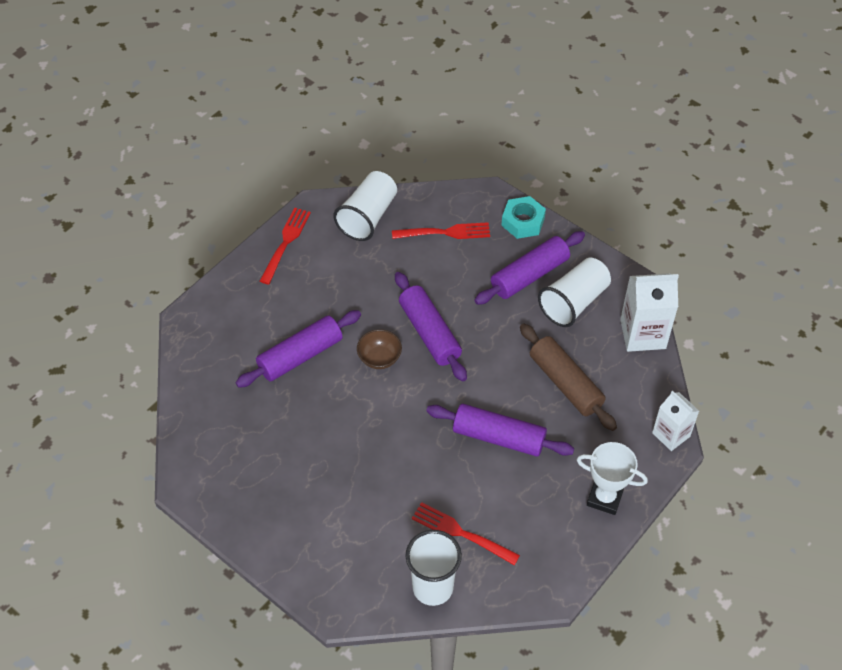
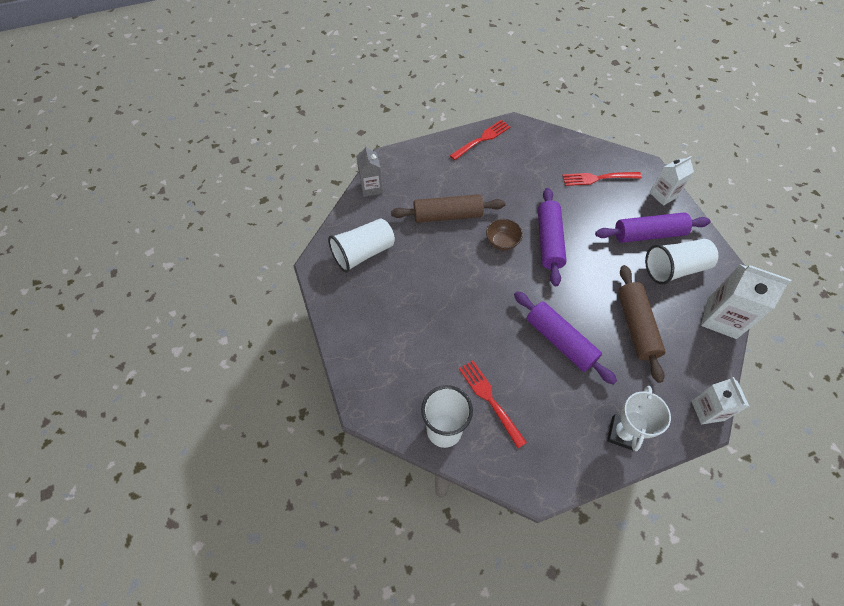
camera: 30 degrees right, 5 degrees up
purple rolling pin [235,310,361,388] -> brown rolling pin [391,194,505,223]
white cup [333,171,397,241] -> white cup moved to [328,218,395,273]
red fork [392,222,490,239] -> red fork turned 150 degrees clockwise [562,172,642,186]
turquoise nut [501,196,546,239] -> white carton [649,156,694,206]
white trophy [577,442,648,515] -> white trophy turned 60 degrees clockwise [607,386,671,451]
none -> grey carton [356,145,383,197]

